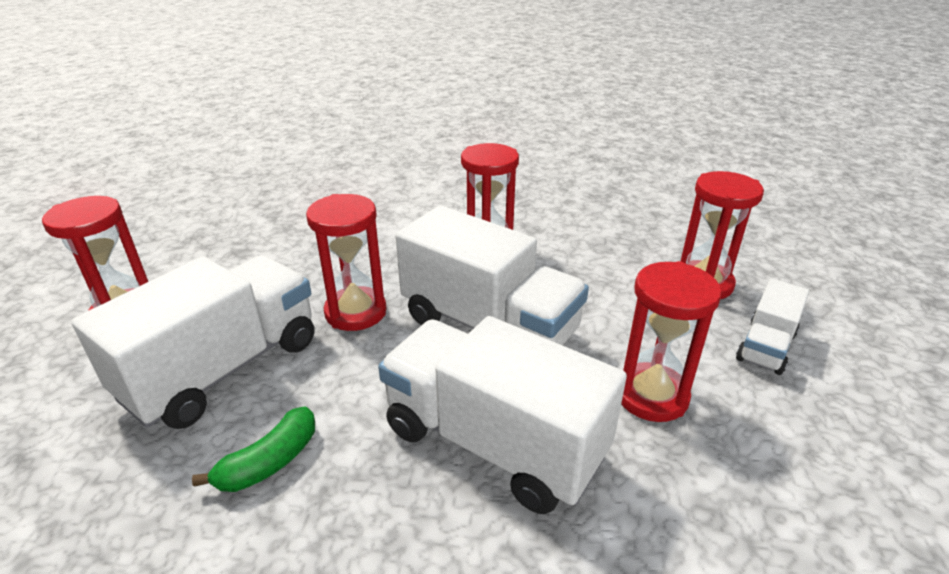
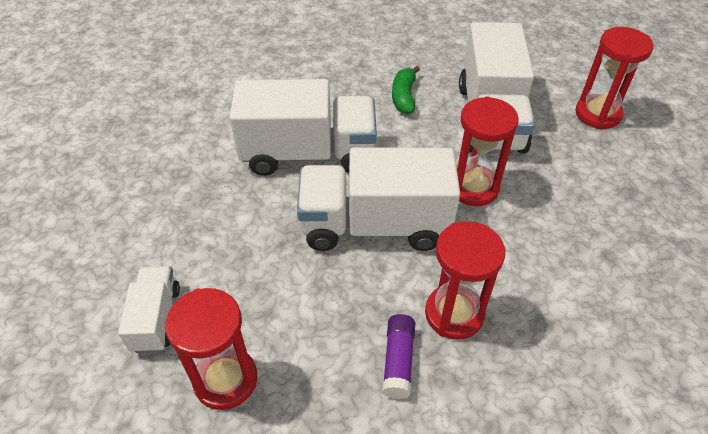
camera: 145 degrees right, 15 degrees up
red hourglass [621,261,722,422] -> none
none -> purple glue stick [382,314,415,399]

